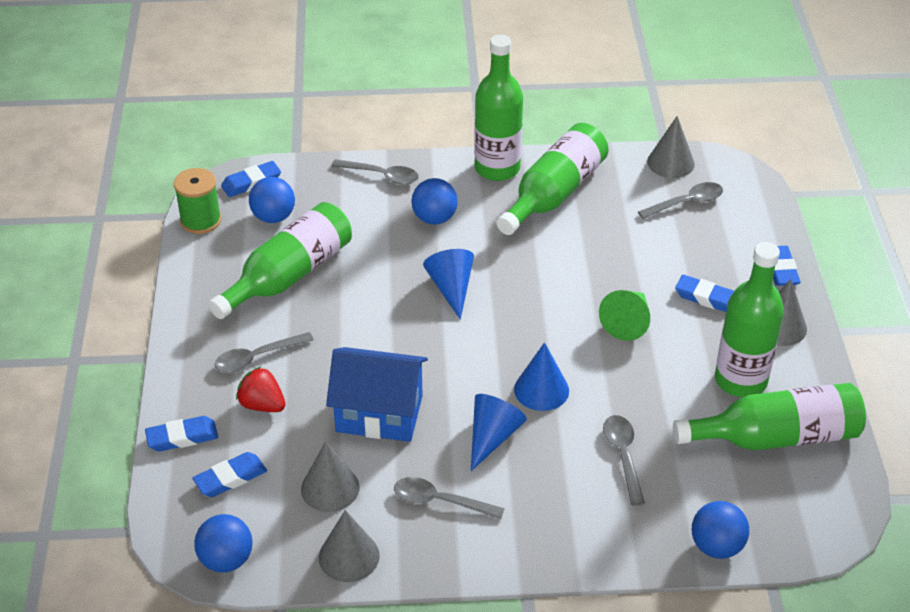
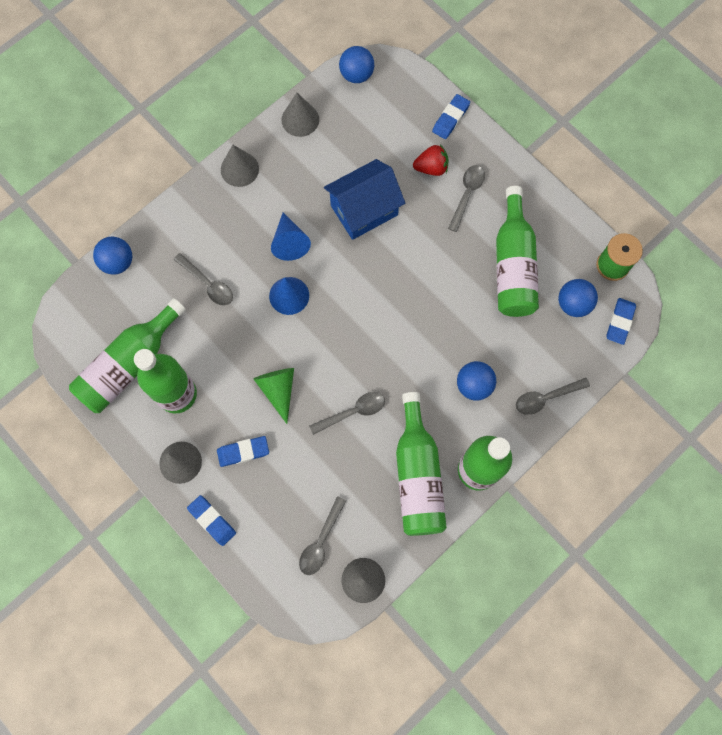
camera: 140 degrees right, 30 degrees up
blue eraser [192,452,267,497] -> none
grey cone [301,441,359,512] -> grey cone moved to [221,145,259,187]
grey spoon [394,477,505,519] -> grey spoon moved to [309,392,385,435]
blue cone [423,249,474,320] -> none

